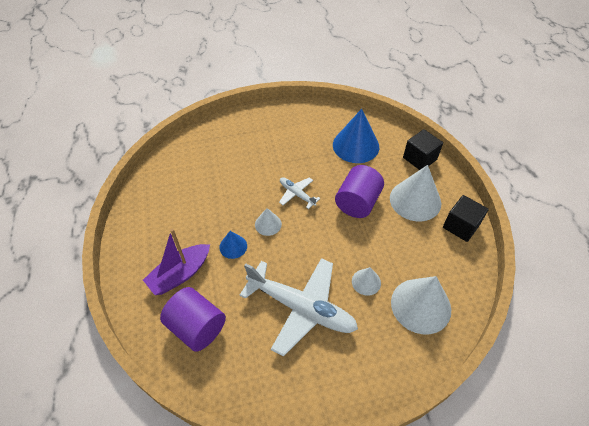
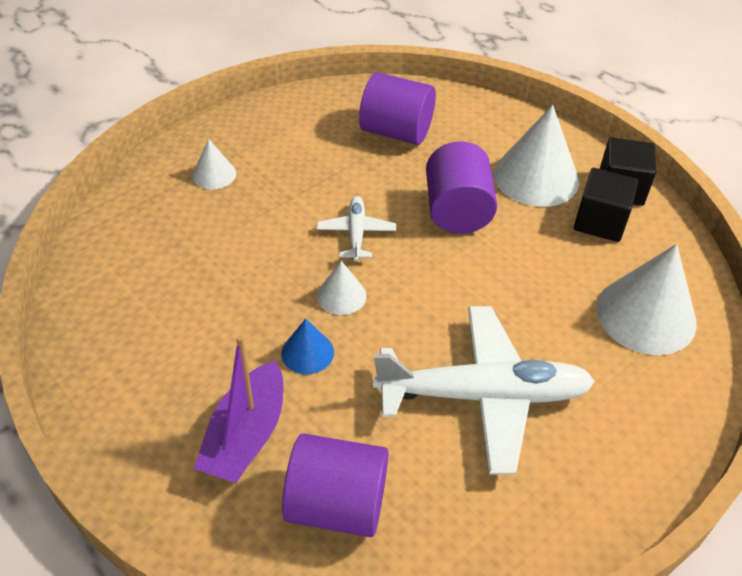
camera: 30 degrees left, 5 degrees down
white plane [279,177,320,209] -> white plane turned 75 degrees clockwise [317,196,396,261]
blue cone [333,109,379,163] -> purple cylinder [359,72,436,145]
white cone [352,267,381,296] -> white cone moved to [192,139,236,189]
black cube [403,129,443,170] -> black cube moved to [574,168,639,242]

